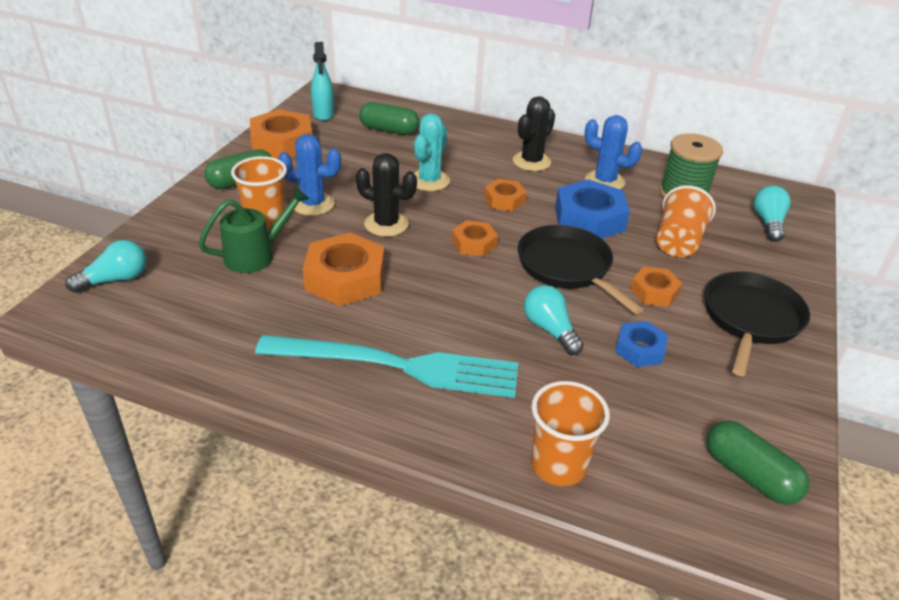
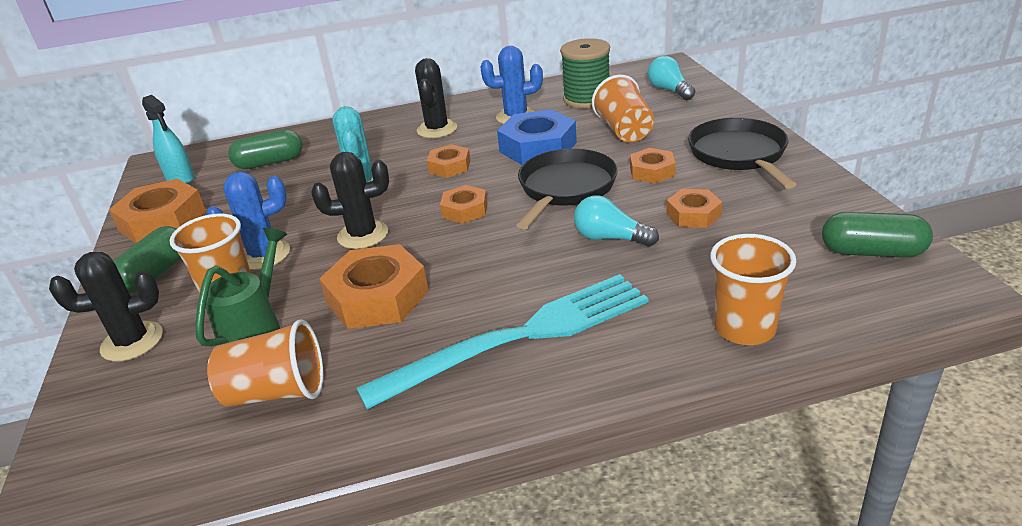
camera: 30 degrees left, 5 degrees down
turquoise light bulb [65,240,146,293] -> none
black pan [518,225,644,314] -> black pan turned 90 degrees clockwise [516,149,618,229]
blue nut [615,321,668,367] -> orange nut [666,189,722,228]
none -> black cactus [49,252,163,361]
none -> orange cup [207,320,323,407]

